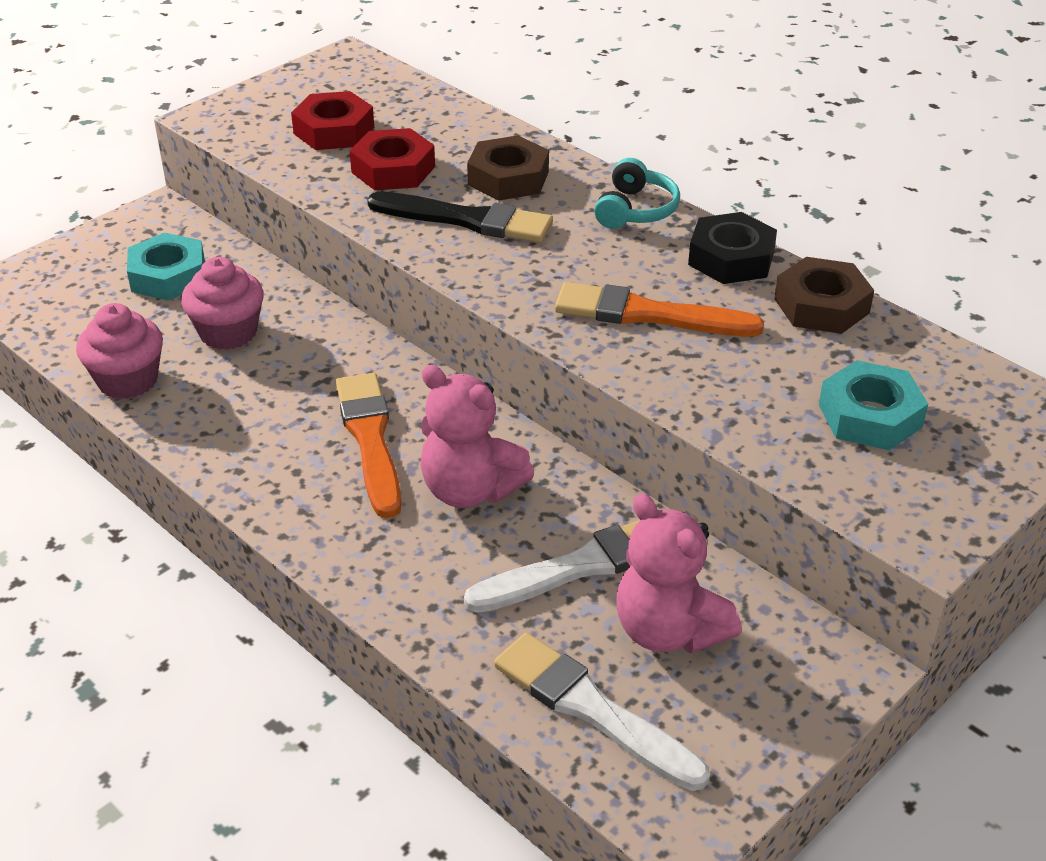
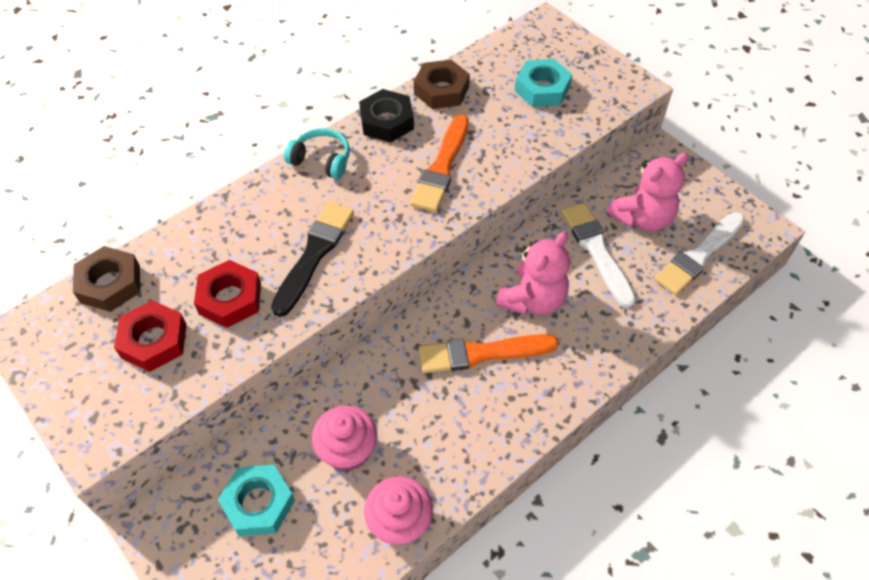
camera: 85 degrees left, 15 degrees up
brown nut [467,135,549,201] -> brown nut moved to [73,246,140,312]

